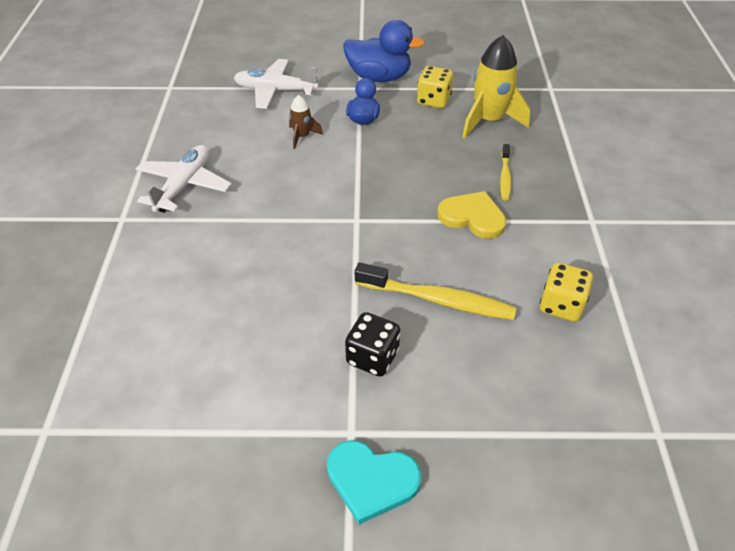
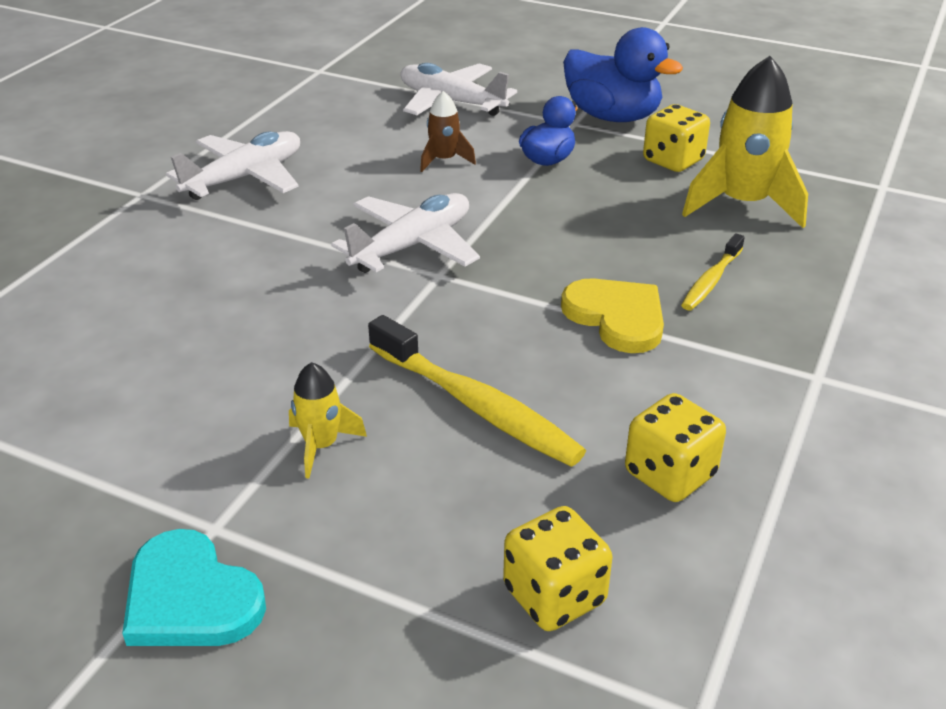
camera: 25 degrees right, 10 degrees down
black dice [345,312,400,377] -> yellow rocket [289,362,367,479]
none -> white plane [331,193,480,273]
none -> yellow dice [503,506,612,631]

